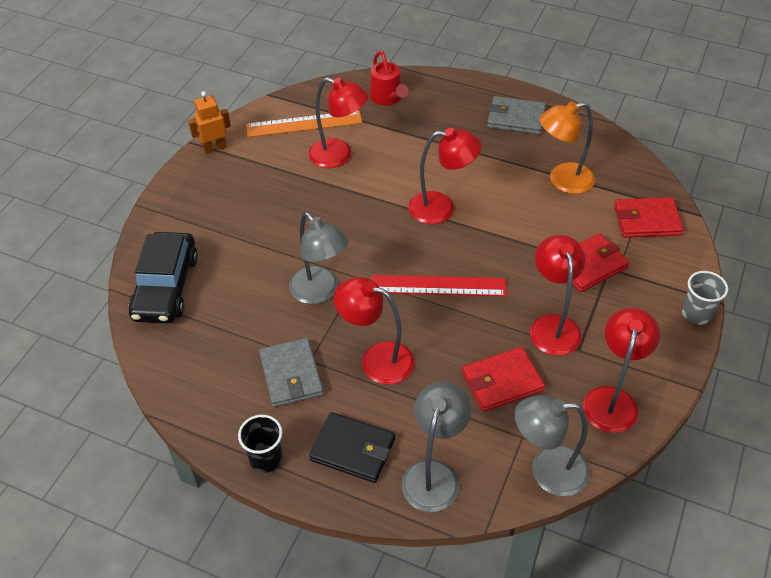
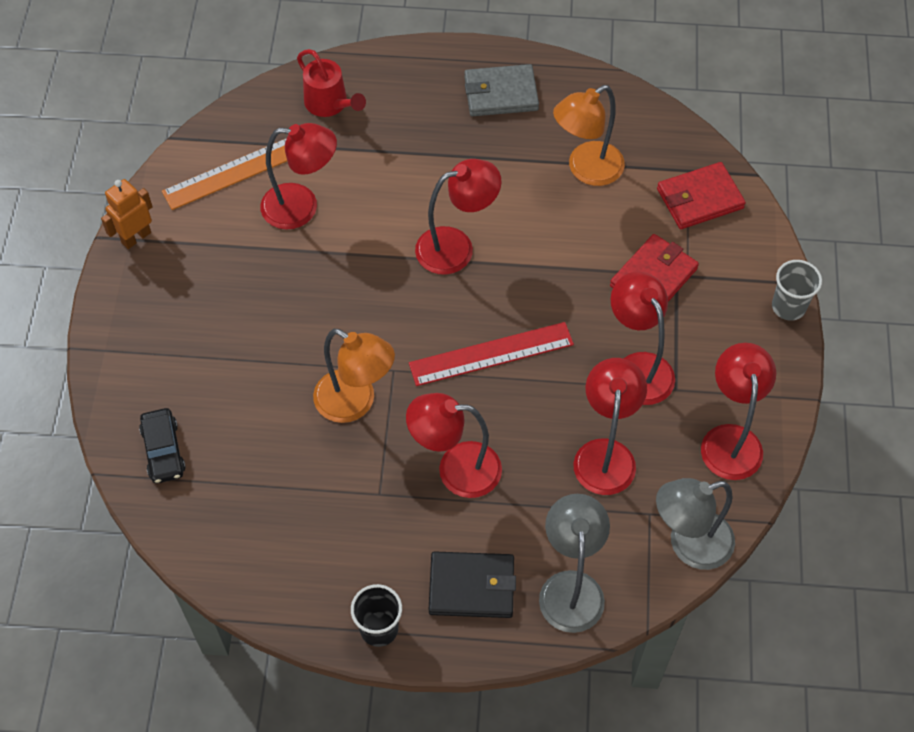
camera: 20 degrees left, 10 degrees up
black car [129,232,198,324] -> black car [139,408,186,483], size x0.56
grey wallet [259,338,323,407] -> none
grey lamp [289,212,348,304] -> orange lamp [313,329,395,423]
red wallet [462,347,545,412] -> red lamp [573,358,647,495]

